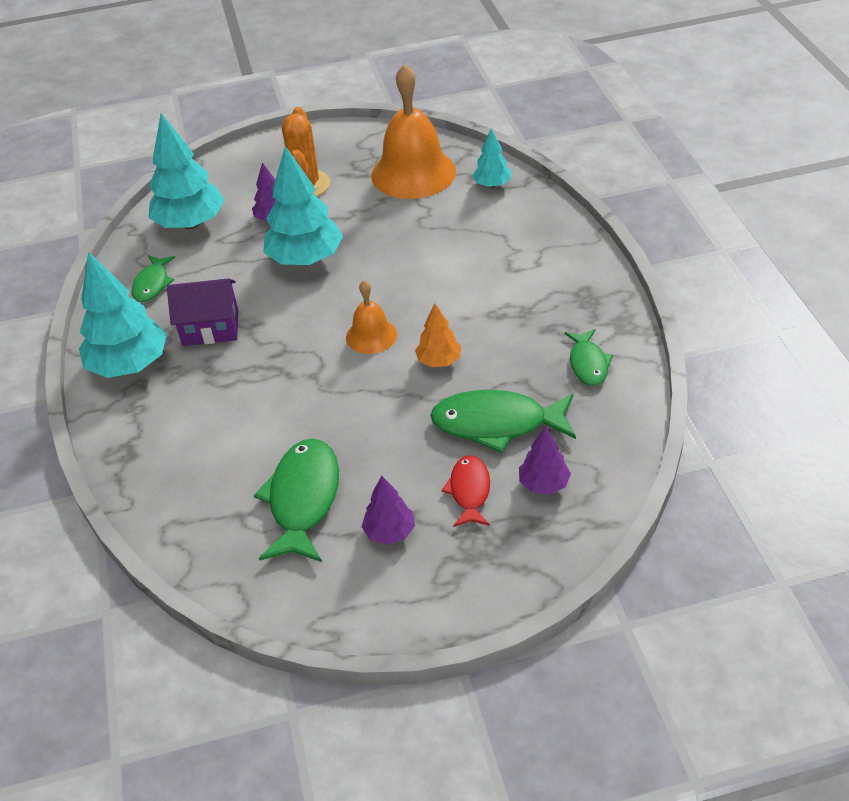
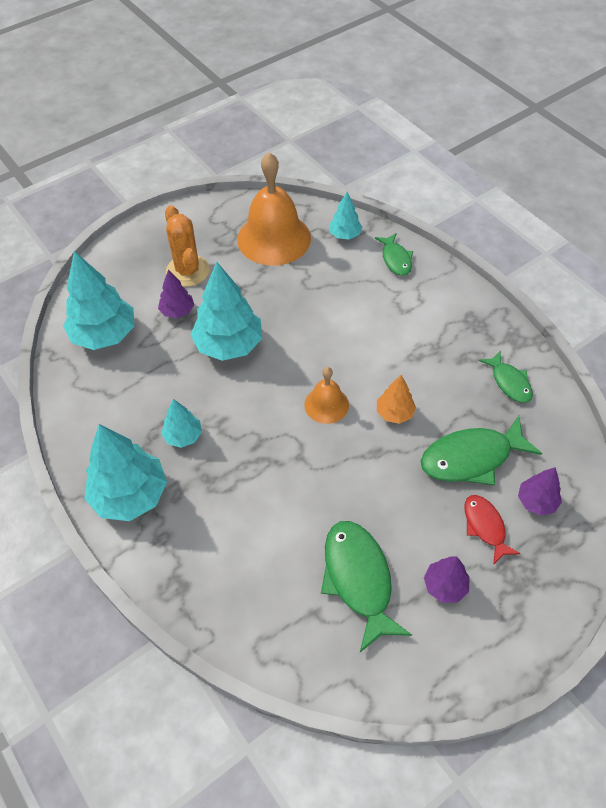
camera: 25 degrees left, 10 degrees up
green fish [132,255,175,302] -> green fish moved to [375,233,413,276]
purple house [167,278,238,346] -> turquoise tree [161,399,202,448]

